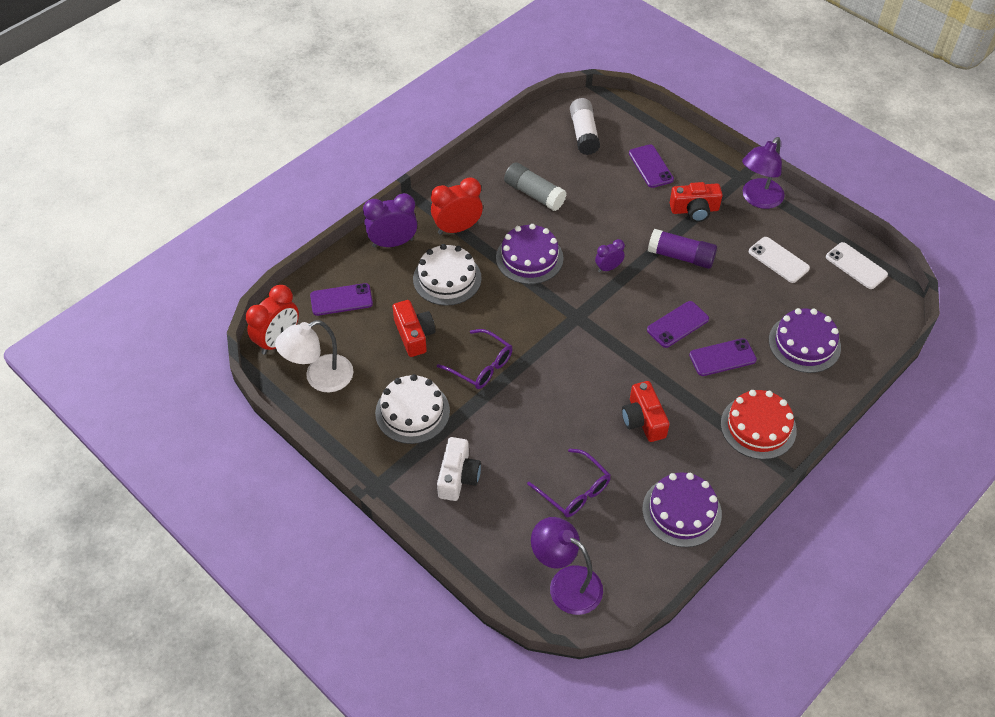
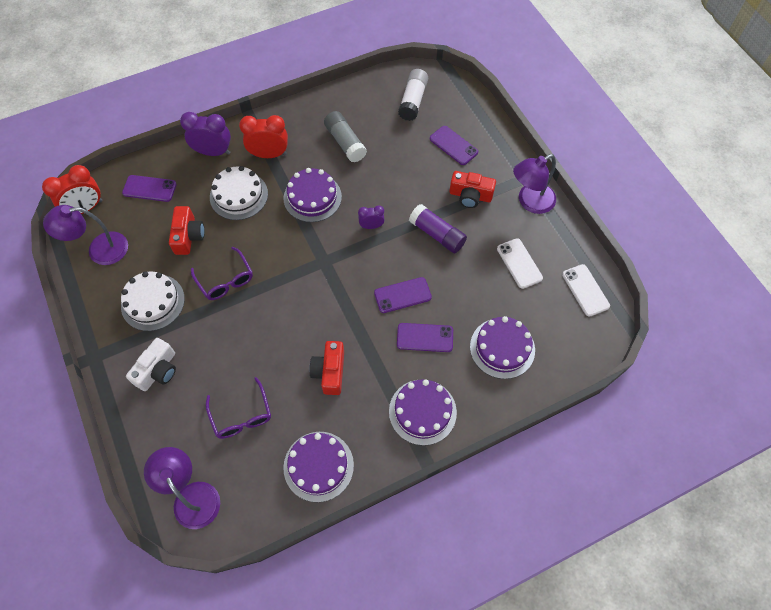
camera: 20 degrees right, 10 degrees up
white lamp [275,320,353,392] -> purple lamp [43,205,128,265]
purple phone [629,145,674,188] -> purple phone turned 45 degrees counterclockwise [430,126,478,165]
red cake [721,390,797,459] -> purple cake [389,379,457,446]

